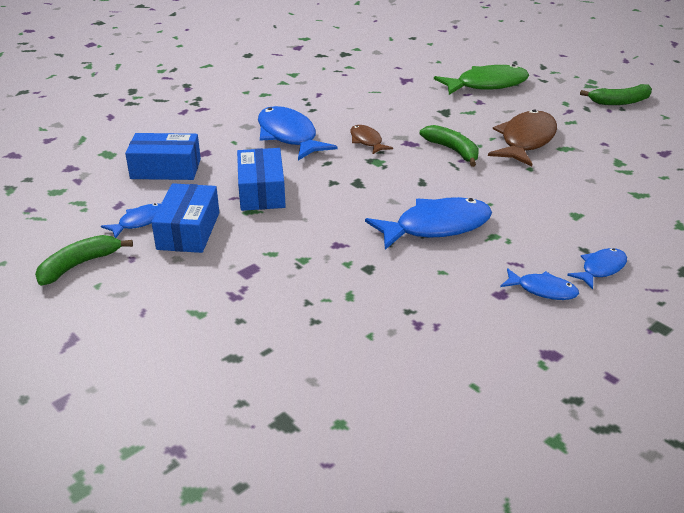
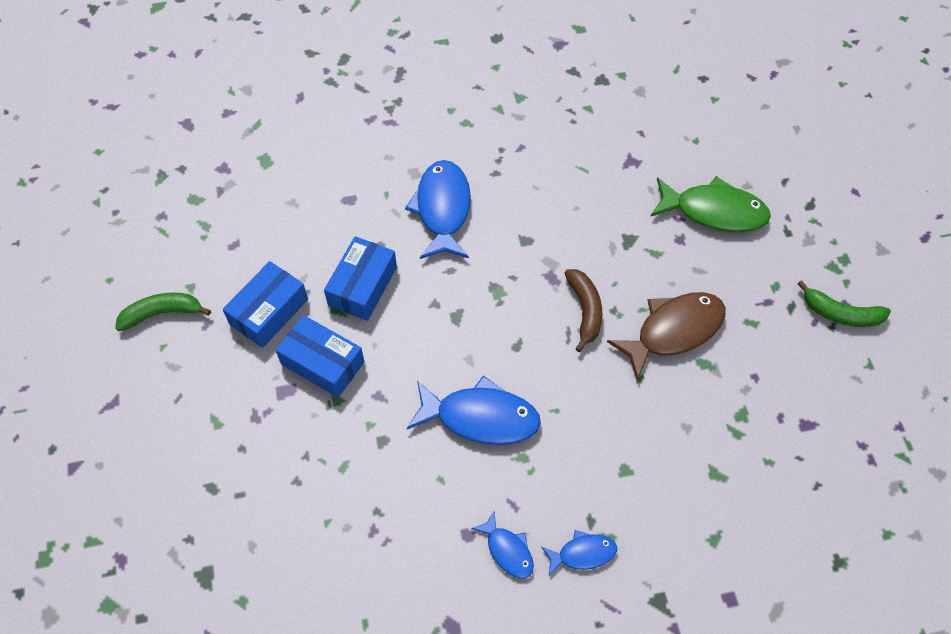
camera: 30 degrees right, 25 degrees up
blue fish [101,203,161,238] -> none
blue box [125,133,201,180] -> blue box moved to [276,315,364,397]
brown fish [350,125,393,155] -> none
green banana [420,125,479,167] -> brown banana [565,269,602,352]

